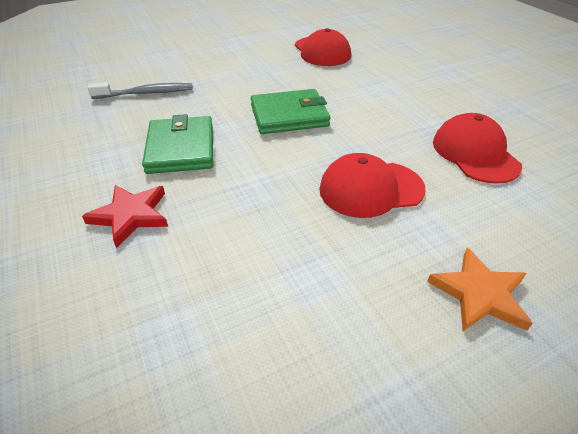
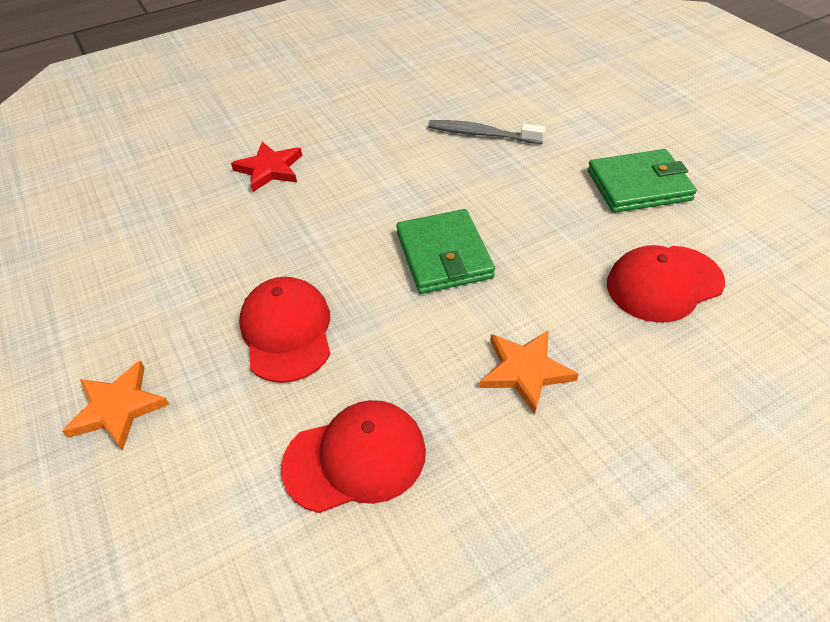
camera: 90 degrees right, 5 degrees up
grey toothbrush [88,82,193,99] -> grey toothbrush turned 120 degrees clockwise [428,120,546,144]
green wallet [142,114,213,174] -> green wallet moved to [588,149,697,213]
none -> orange star [480,330,579,415]

